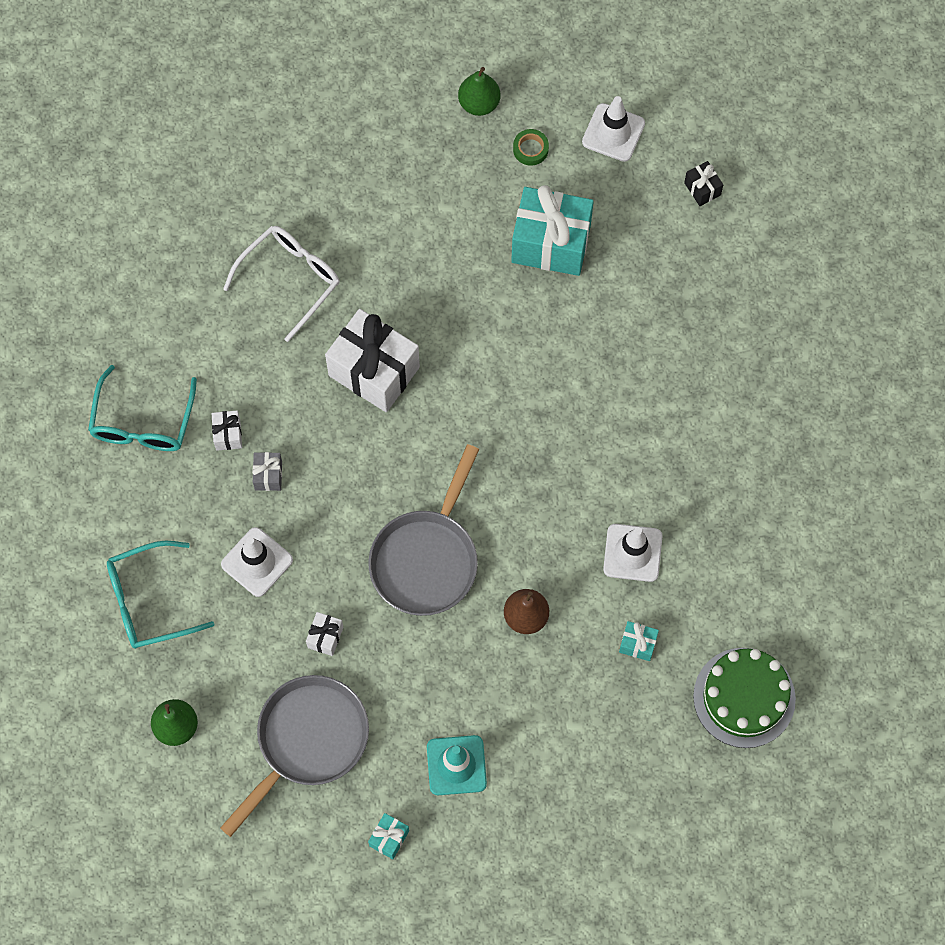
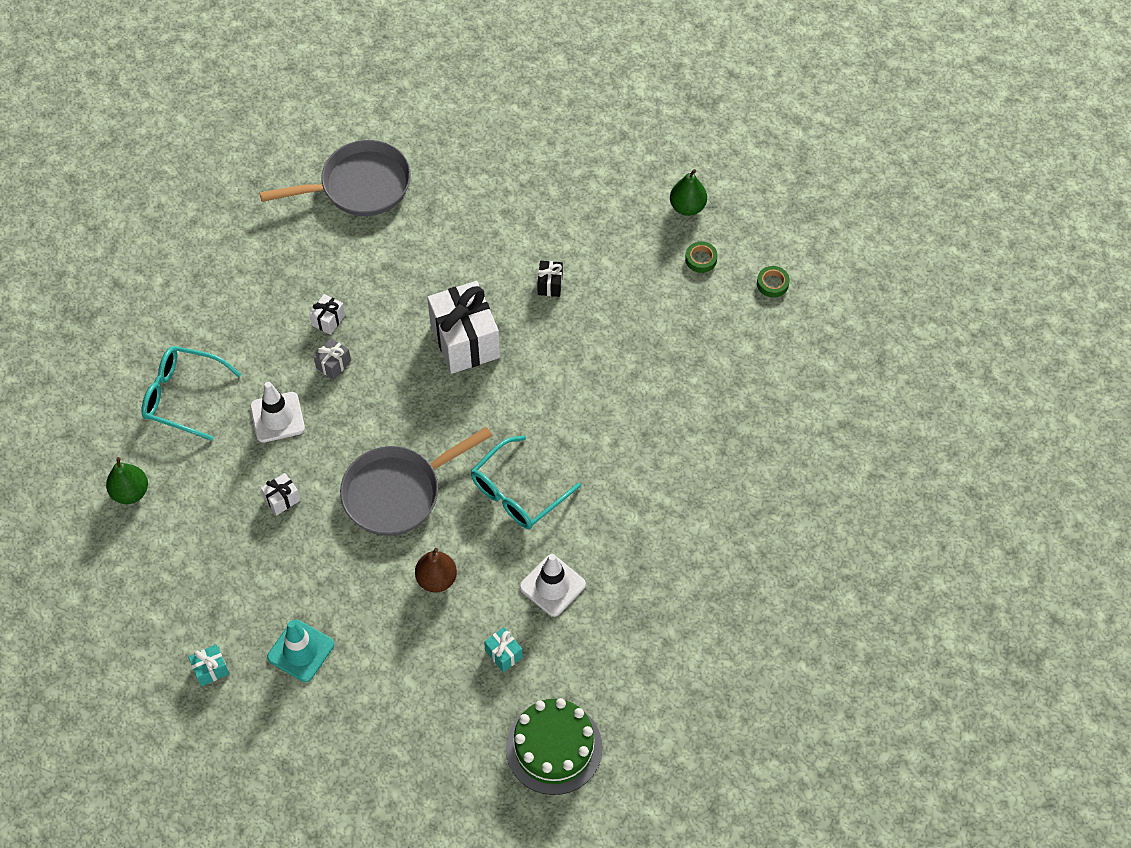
camera: 35 degrees right, 10 degrees down
turquoise glasses [88,365,197,451] -> turquoise glasses moved to [471,435,581,529]
grey pan [220,675,369,837] -> grey pan moved to [260,140,411,216]
white glasses [223,226,340,342] -> none
turquoise gift [511,185,594,276] -> none
white traffic cone [582,96,645,162] -> green tape [757,266,790,298]
black gift [684,161,723,206] -> black gift moved to [537,261,563,297]

